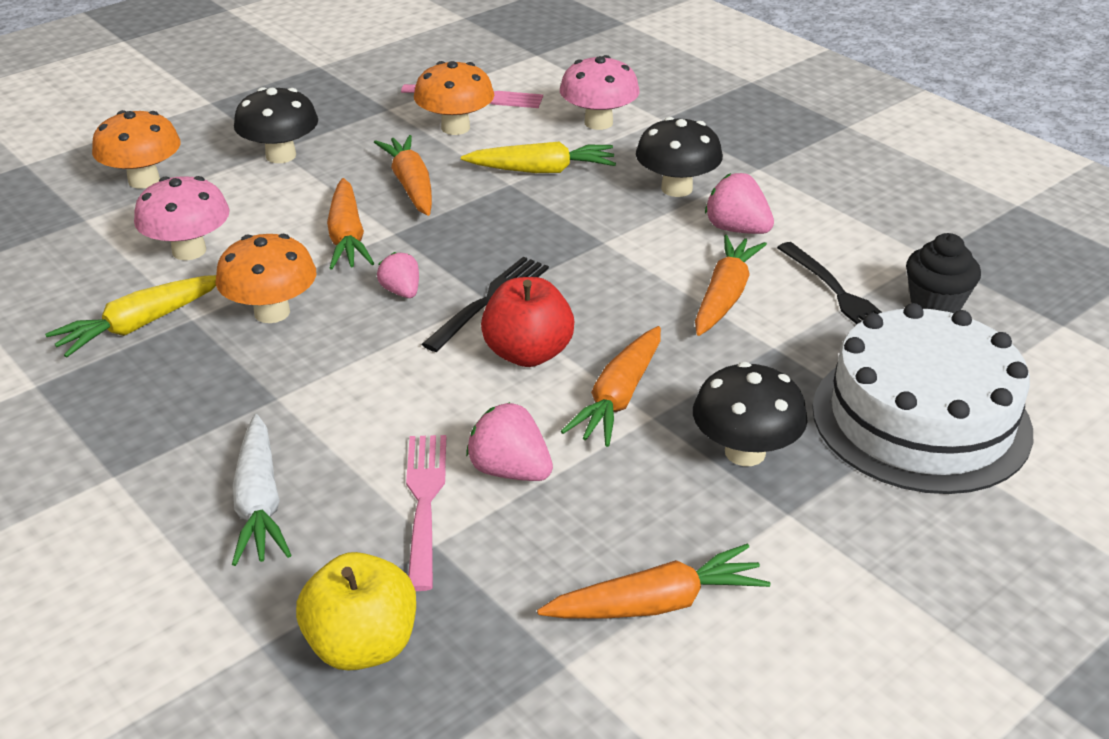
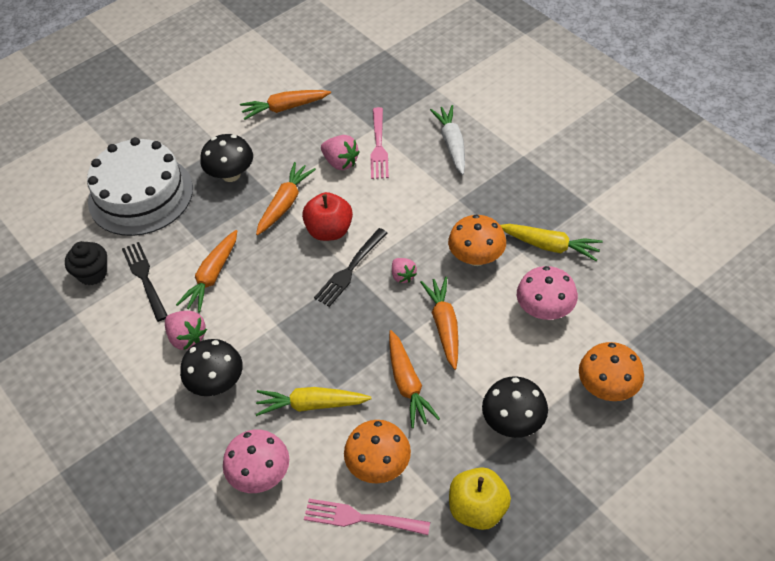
camera: 175 degrees left, 15 degrees up
yellow carrot [45,275,216,358] -> yellow carrot turned 60 degrees clockwise [500,224,603,261]
yellow apple [296,552,416,670] -> yellow apple moved to [449,467,511,530]

